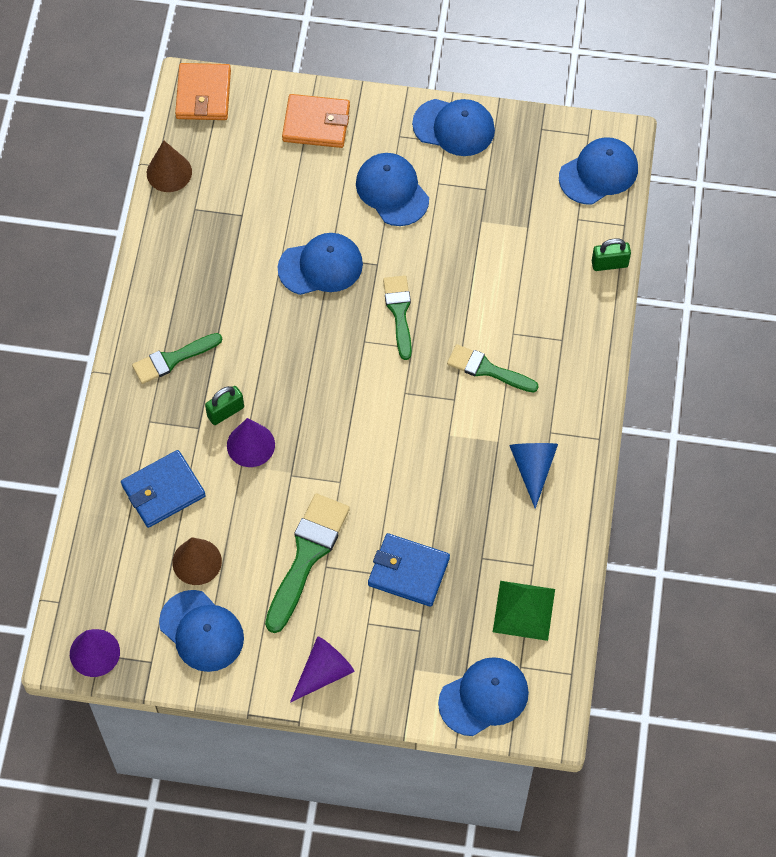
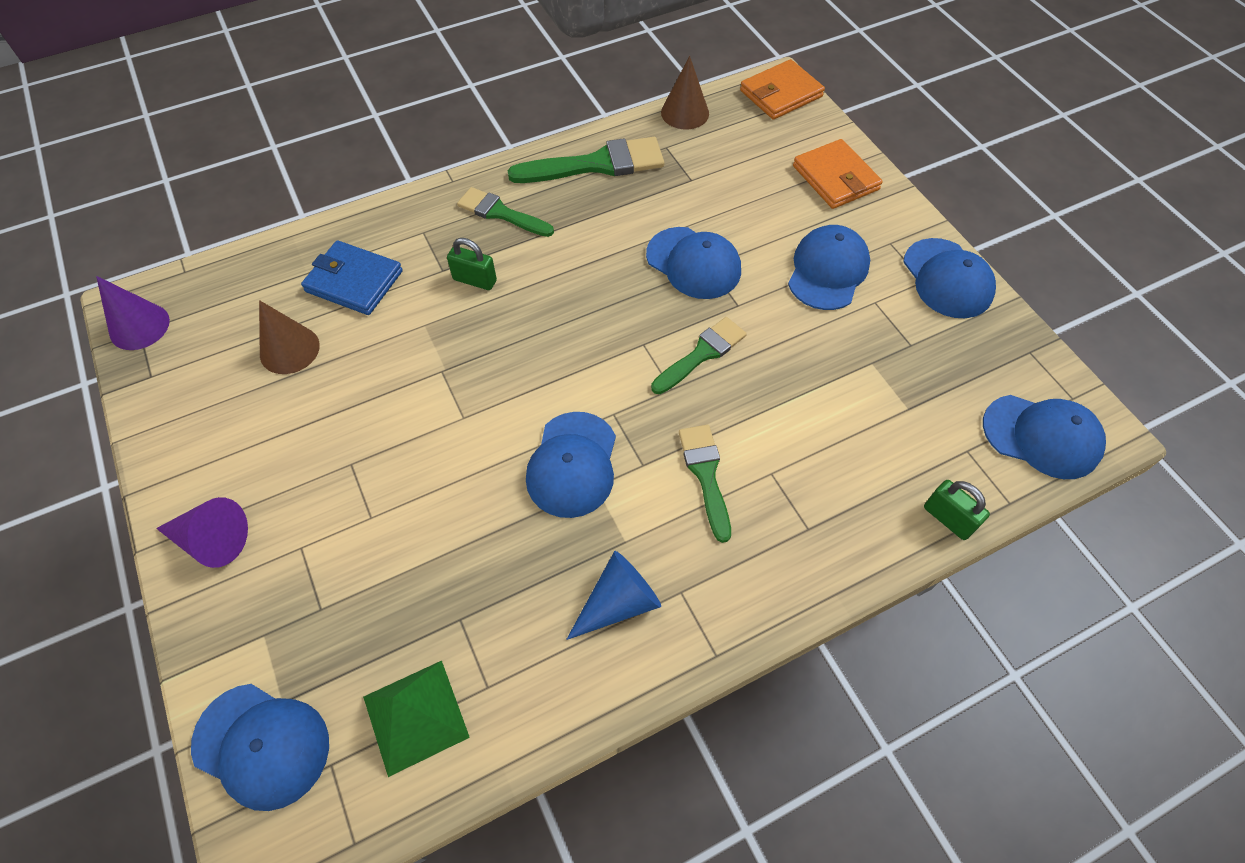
camera: 55 degrees right, 5 degrees down
blue cap [159,590,244,672] -> blue cap moved to [526,412,616,518]
purple cone [227,418,275,467] -> none
green brush [265,493,350,633] -> green brush moved to [508,137,665,183]
blue wallet [368,533,450,607] -> none

